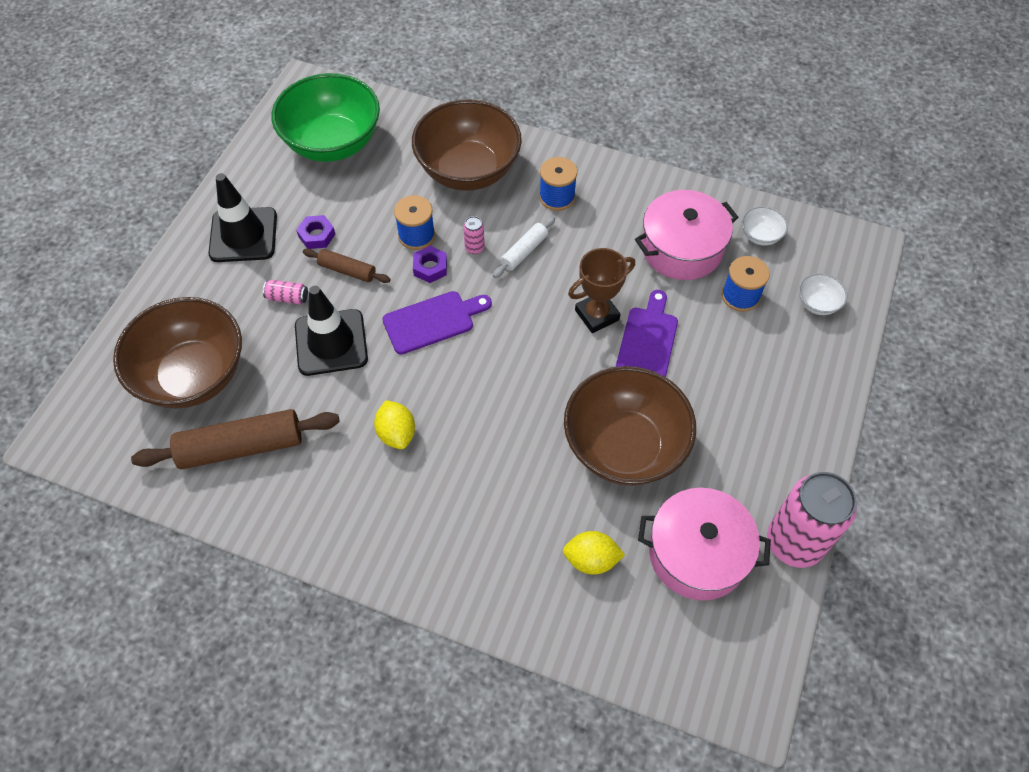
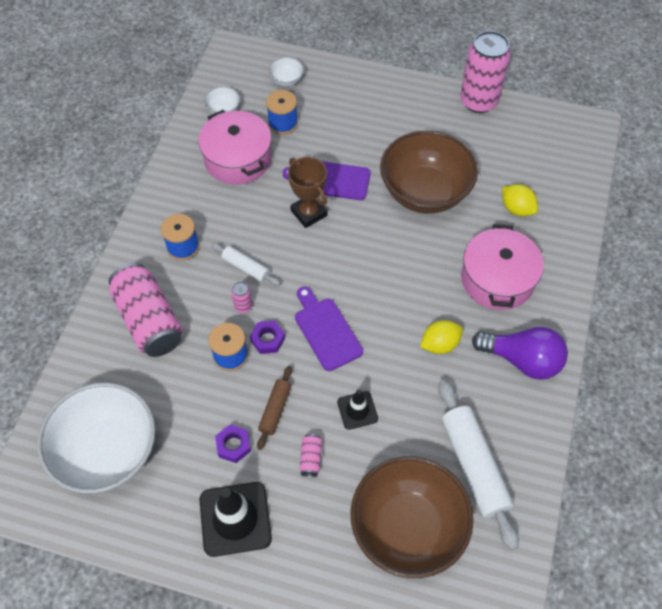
camera: 95 degrees left, 0 degrees up
brown rolling pin [131,409,340,469] -> white rolling pin [438,380,519,550]
green bowl [271,73,380,162] -> white bowl [37,382,155,494]
black traffic cone [295,286,368,376] -> black traffic cone [337,390,378,430], size x0.56
brown bowl [412,99,522,191] -> pink can [109,263,183,357]
yellow lemon [563,531,625,575] -> yellow lemon turned 45 degrees counterclockwise [502,184,538,216]
pink pot [638,488,771,601] -> pink pot moved to [461,224,544,310]
none -> purple light bulb [472,327,568,380]

